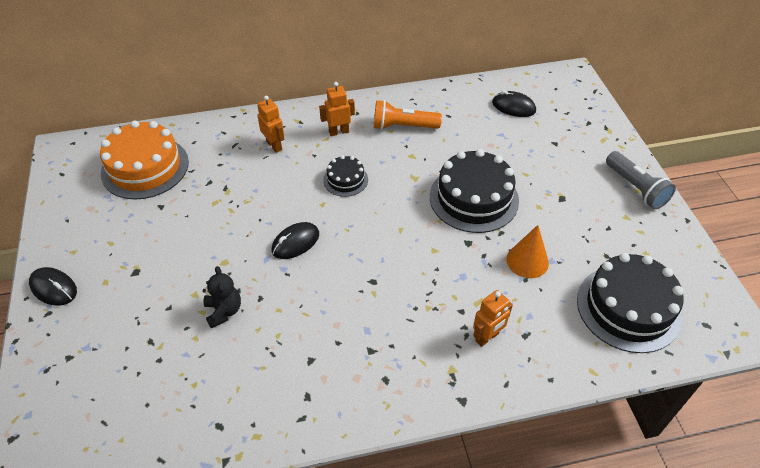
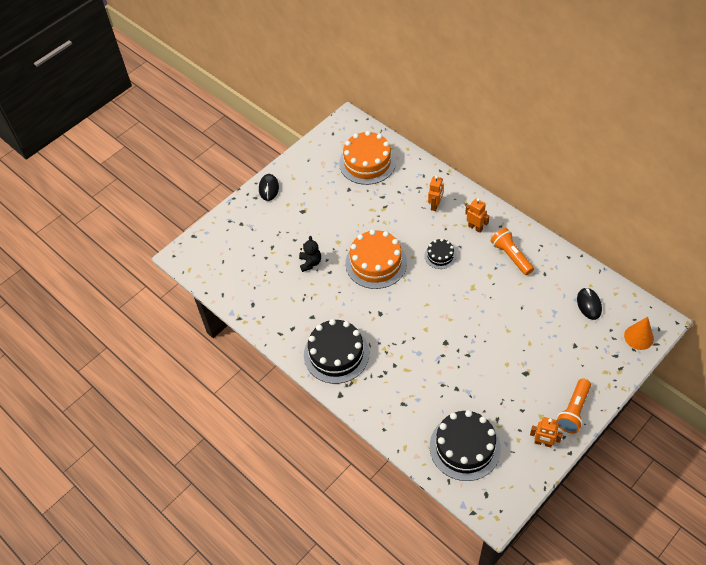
camera: 60 degrees right, 5 degrees up
black teddy bear [202,266,241,328] -> black teddy bear turned 45 degrees counterclockwise [299,236,321,272]
black mouse [272,222,319,259] -> orange cake [345,229,407,289]
black cake [430,149,519,233] -> black cake moved to [304,319,369,384]
orange robot [473,290,513,347] -> orange robot moved to [530,417,563,448]
orange cone [506,225,549,278] -> orange cone moved to [624,317,654,350]
grey flashlight [606,151,676,209] -> orange flashlight [557,378,591,433]

